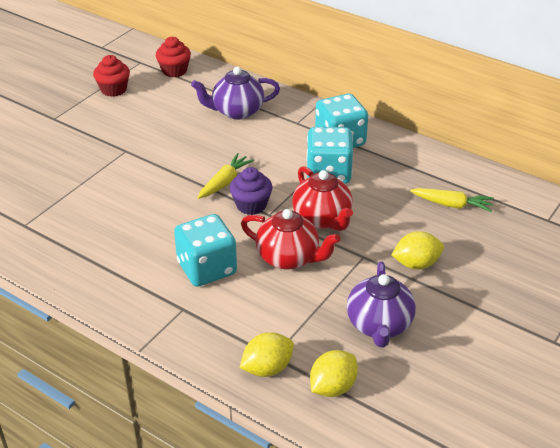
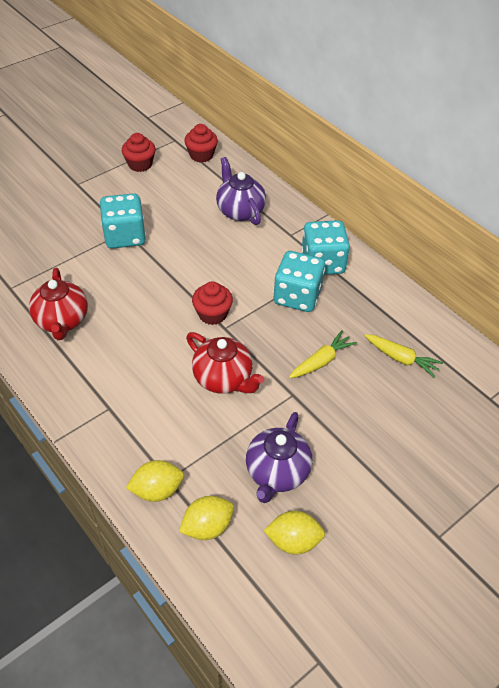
camera: 15 degrees right, 10 degrees up
turquoise dice [174,214,237,287] -> turquoise dice moved to [100,193,146,249]
purple teapot [191,67,280,120] -> purple teapot turned 60 degrees clockwise [216,157,266,225]
yellow carrot [197,153,254,199] -> yellow carrot moved to [289,330,357,378]
purple cupcake [230,167,272,215] -> red cupcake [192,282,233,325]
red teapot [292,166,353,231] -> red teapot moved to [29,268,88,340]
yellow lemon [391,231,444,269] -> yellow lemon moved to [263,511,325,555]

